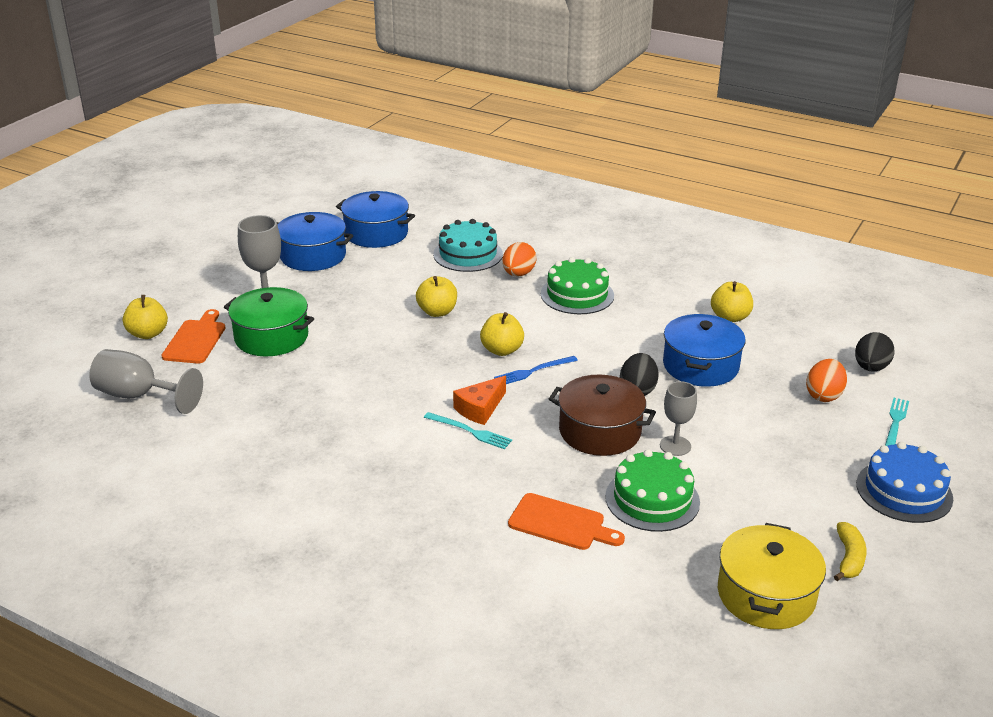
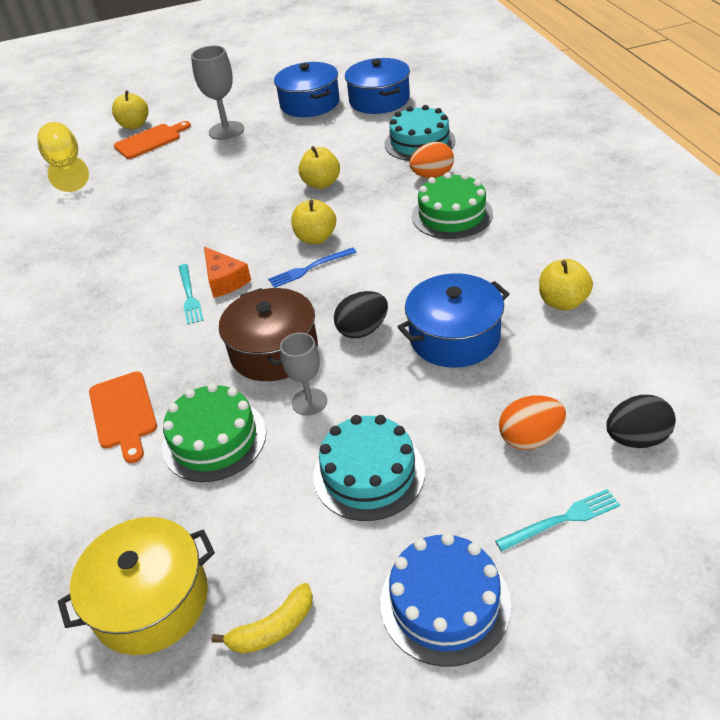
camera: 50 degrees right, 10 degrees up
grey goblet [89,349,203,414] -> yellow goblet [37,122,89,192]
green pot [224,287,314,356] -> none
orange cheese [453,376,506,425] -> orange cheese turned 120 degrees counterclockwise [204,247,251,298]
blue fork [494,356,578,384] -> blue fork turned 45 degrees counterclockwise [268,247,357,288]
none -> turquoise cake [313,415,425,521]

